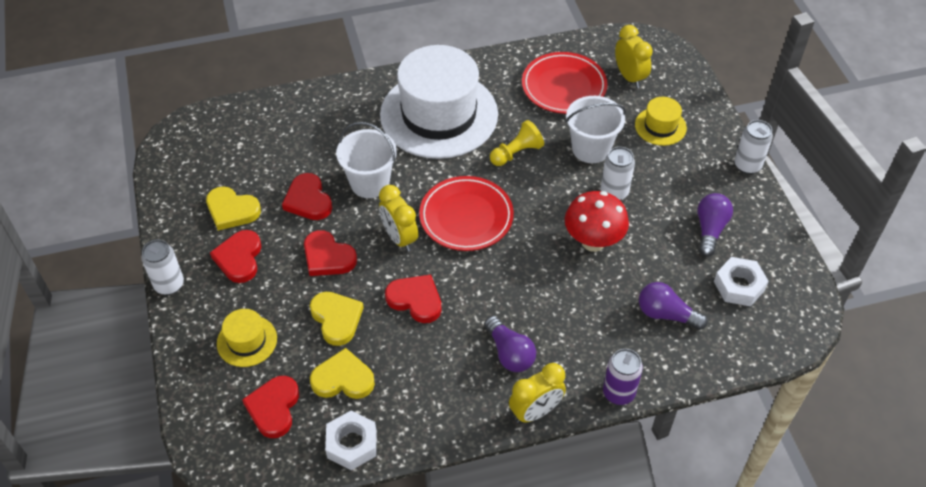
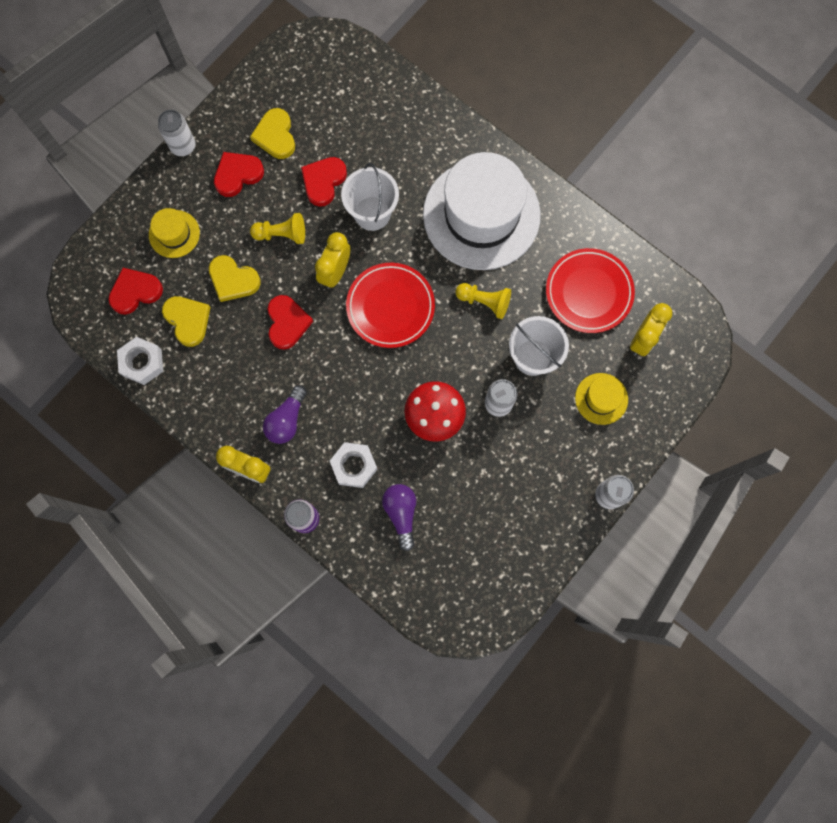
camera: 55 degrees right, 25 degrees up
red heart [304,230,357,276] -> yellow pawn [250,213,305,244]
yellow heart [310,292,364,346] -> yellow heart turned 90 degrees clockwise [209,255,261,302]
purple light bulb [697,193,733,257] -> none
white nut [714,257,769,306] -> white nut moved to [330,442,378,488]

